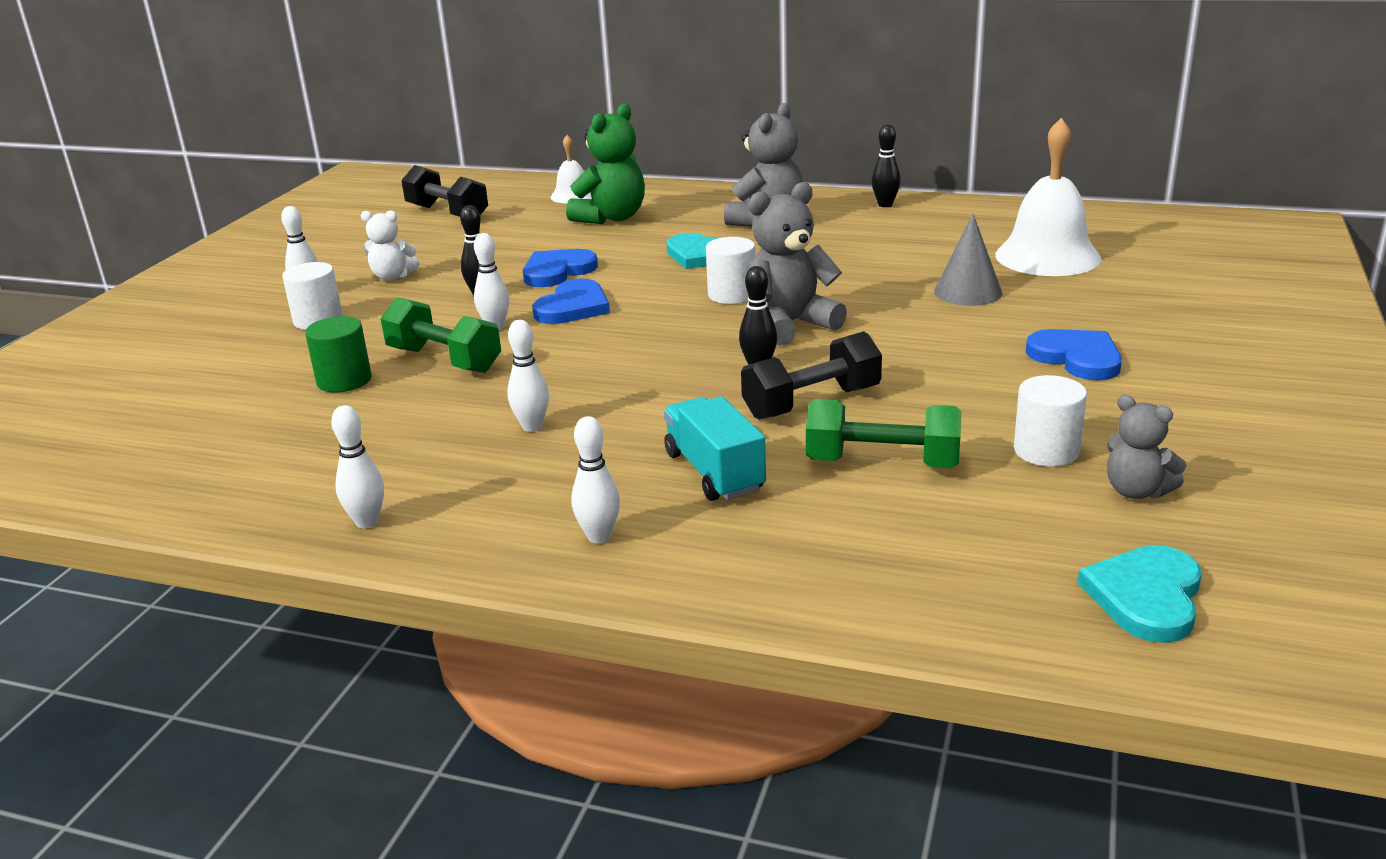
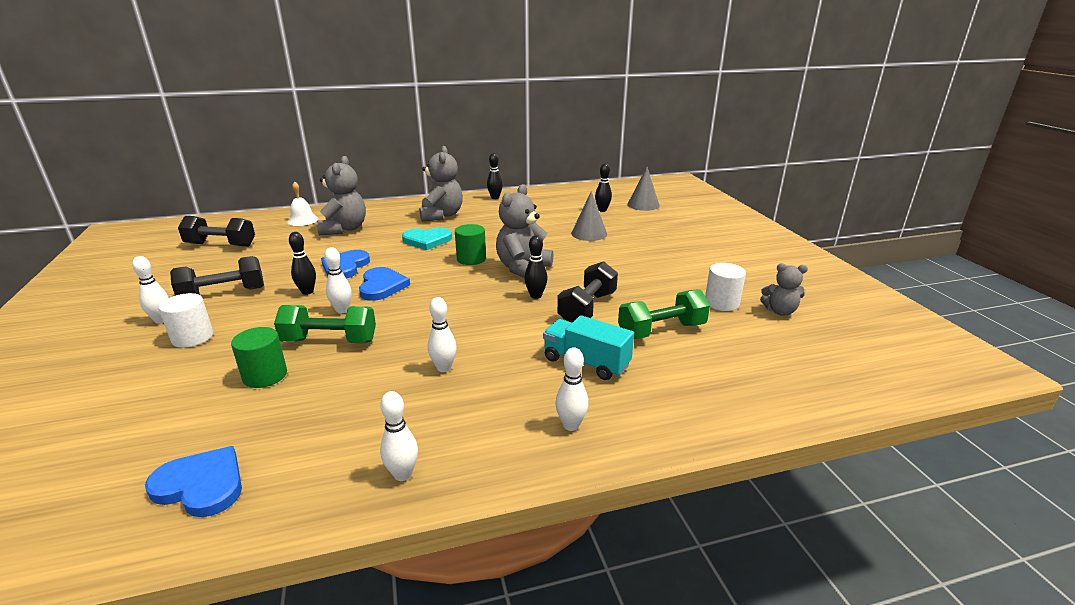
camera: 35 degrees left, 0 degrees up
white teddy bear [361,210,419,281] -> black dumbbell [170,256,264,296]
green teddy bear [566,103,645,224] -> grey teddy bear [317,156,366,235]
white cylinder [706,237,755,304] -> green cylinder [455,224,486,265]
white bell [995,118,1101,276] -> black bowling pin [595,163,612,212]
blue heart [1026,329,1122,380] -> blue heart moved to [145,446,242,517]
turquoise heart [1078,545,1202,643] -> none
none -> grey cone [627,167,660,211]

